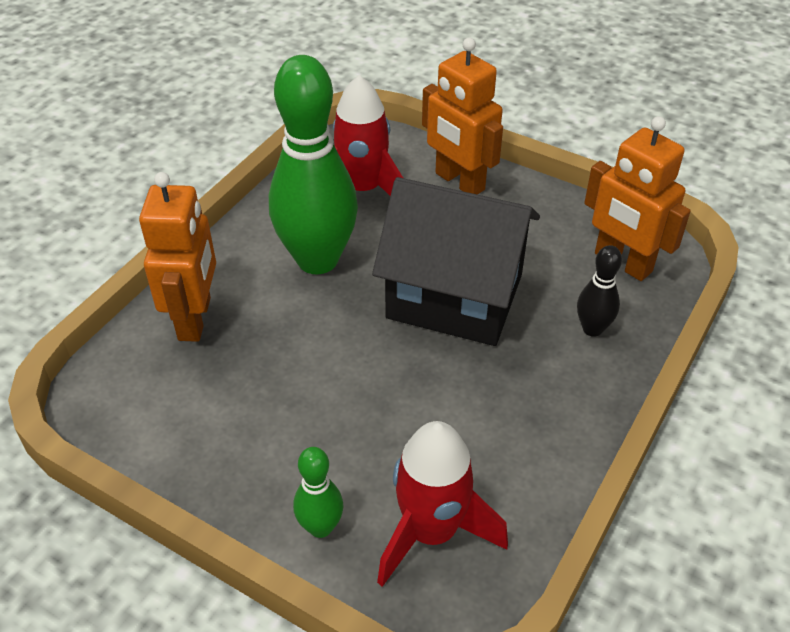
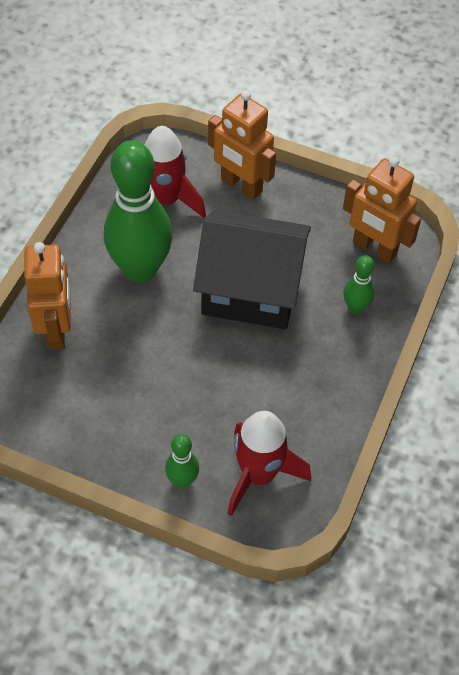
camera: 10 degrees left, 10 degrees up
black bowling pin [577,245,622,337] -> green bowling pin [343,255,375,314]

